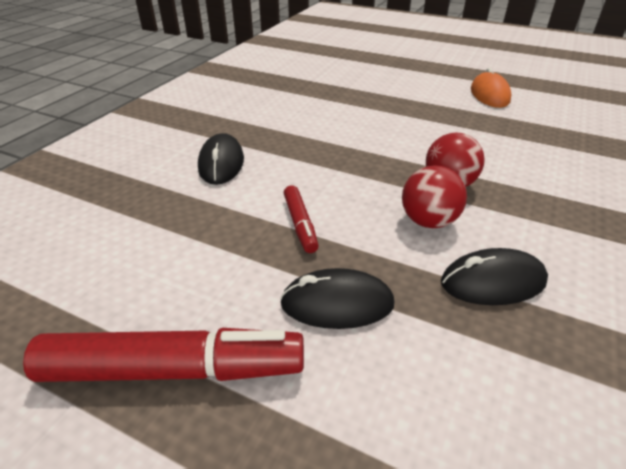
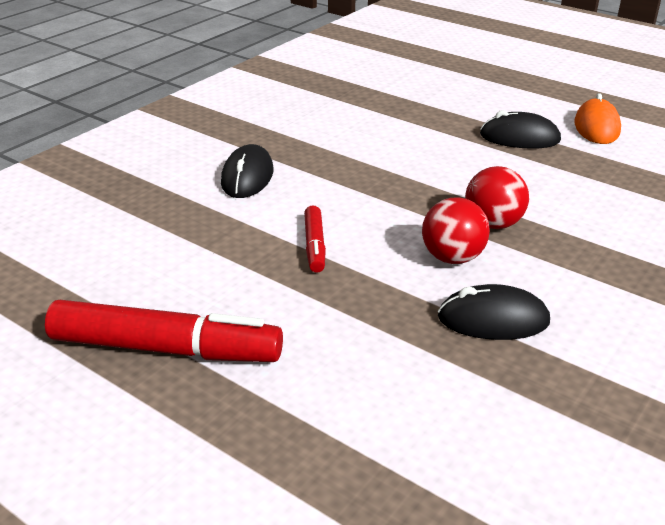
camera: 10 degrees right, 5 degrees down
black mouse [280,268,395,329] -> black mouse moved to [480,110,561,149]

